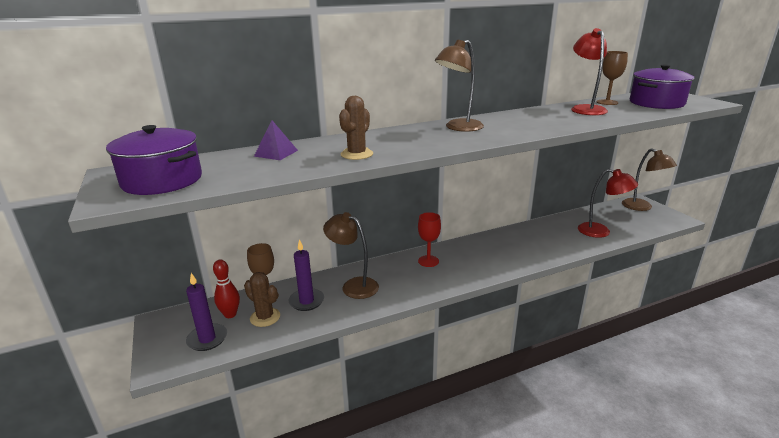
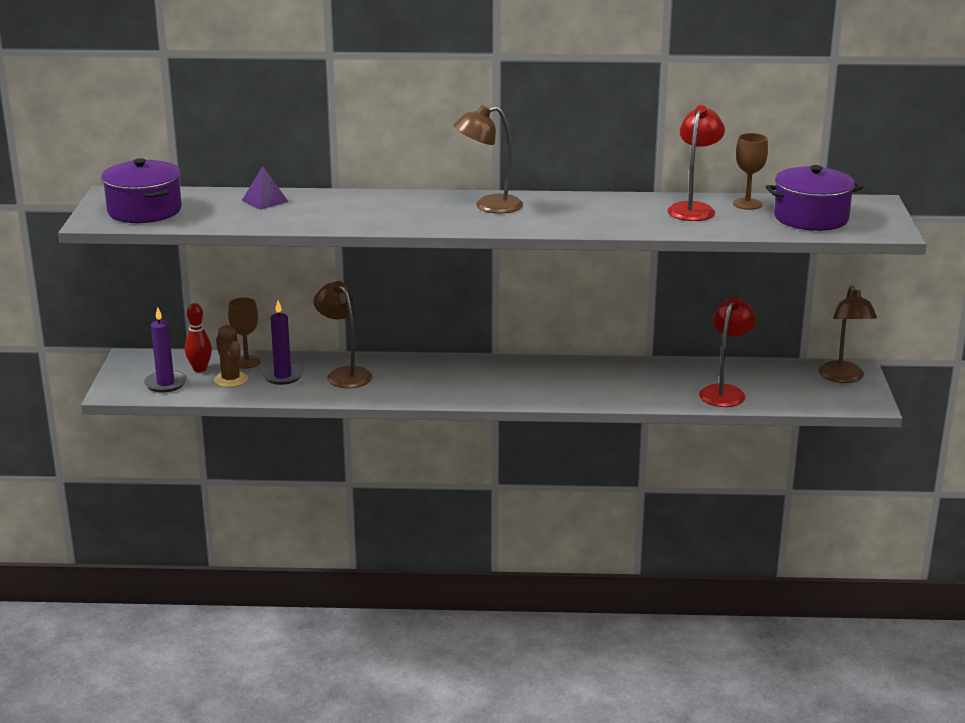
camera: 25 degrees right, 0 degrees up
brown cactus [339,96,373,160] -> none
red goblet [418,212,441,267] -> none
red lamp [578,169,638,238] -> red lamp turned 120 degrees counterclockwise [699,297,756,407]

